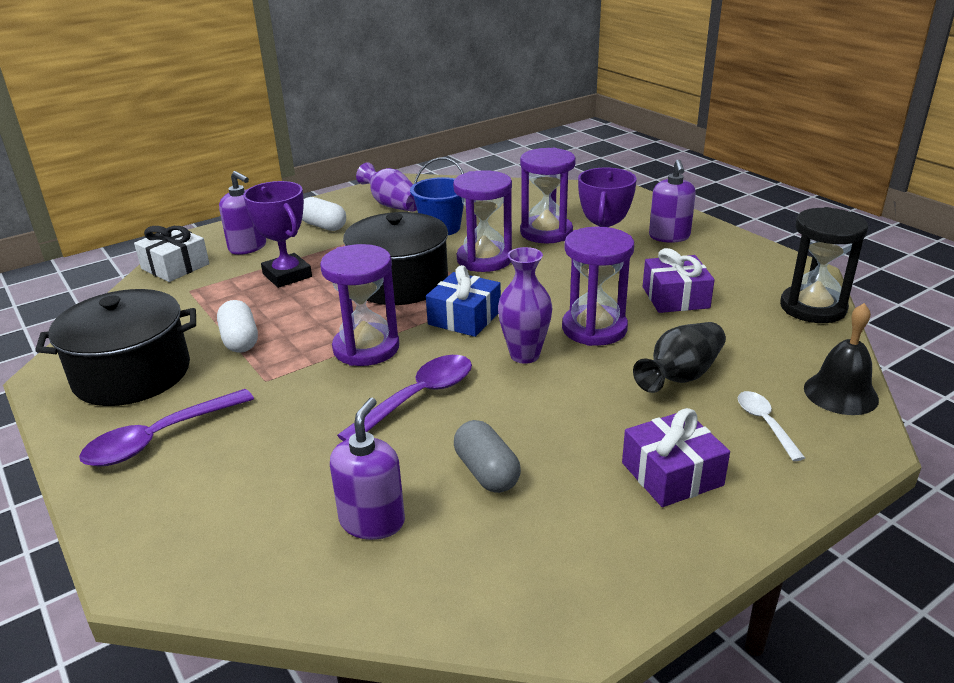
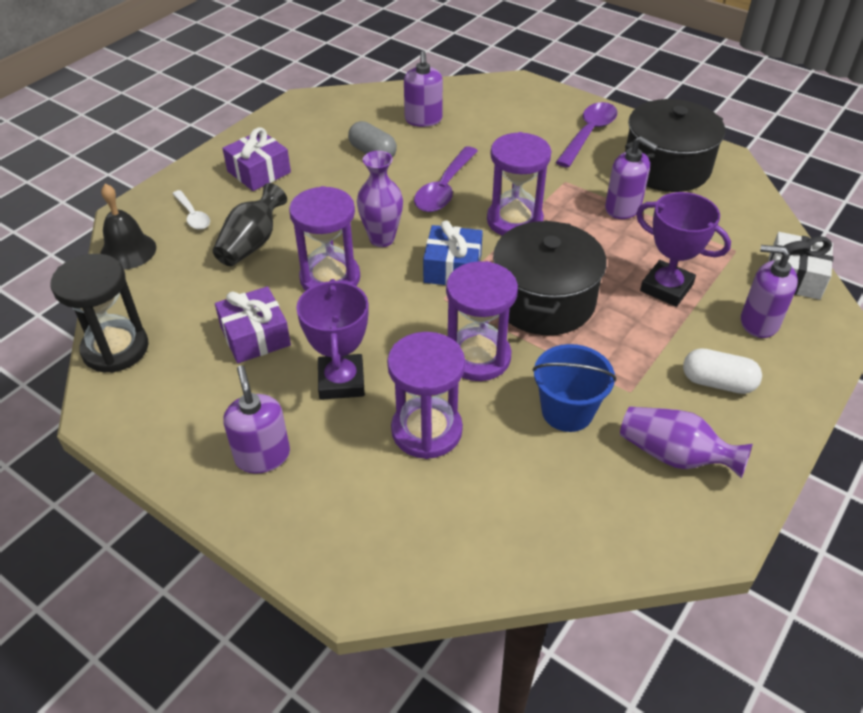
camera: 160 degrees right, 15 degrees up
white capsule [217,300,258,353] -> purple soap dispenser [605,136,658,219]

